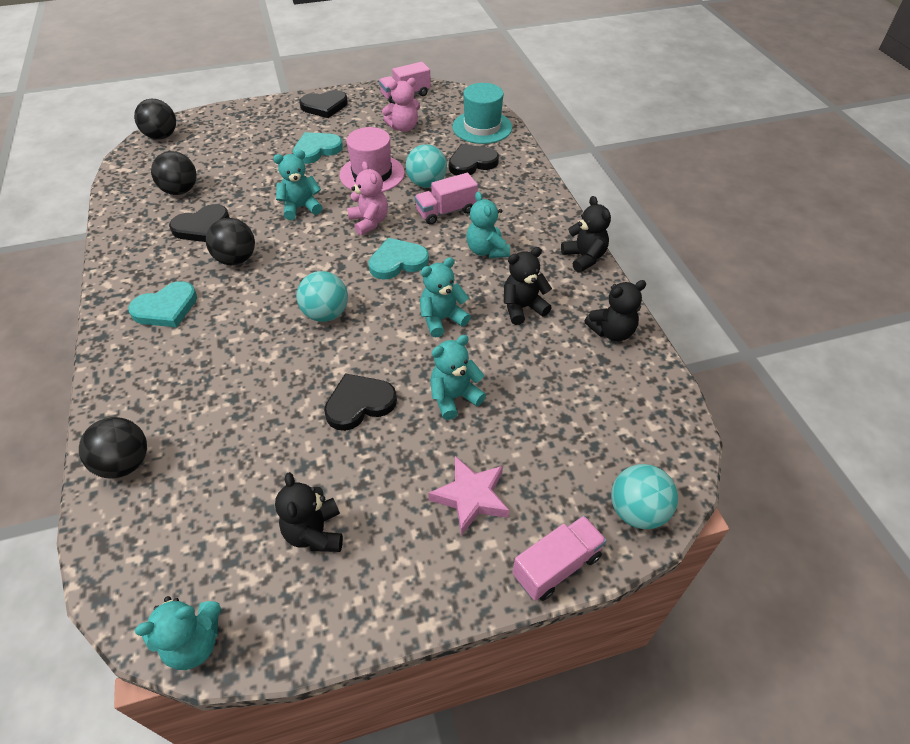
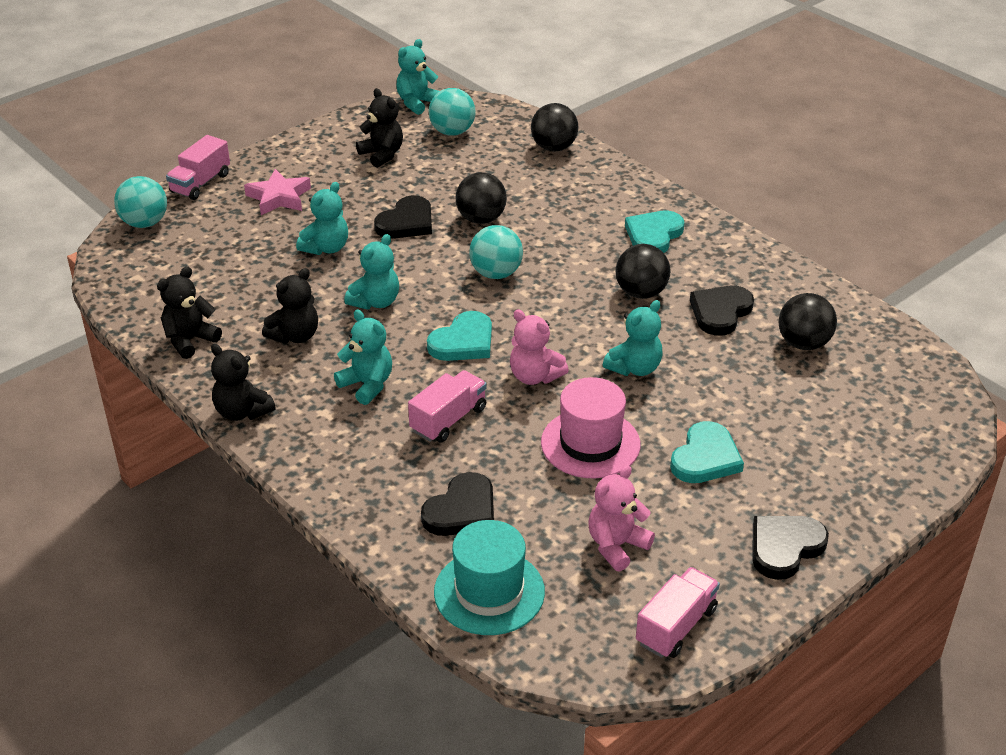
camera: 155 degrees right, 10 degrees down
black ball [134,99,176,139] -> black ball moved to [455,172,507,224]
turquoise ball [406,144,447,188] -> turquoise ball moved to [429,88,476,136]

